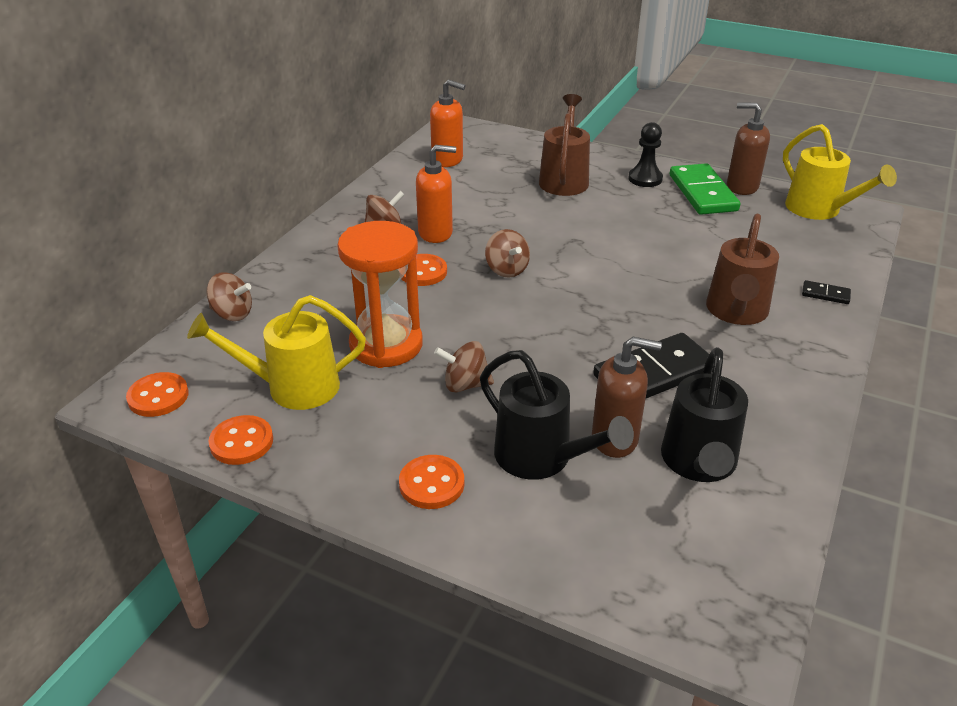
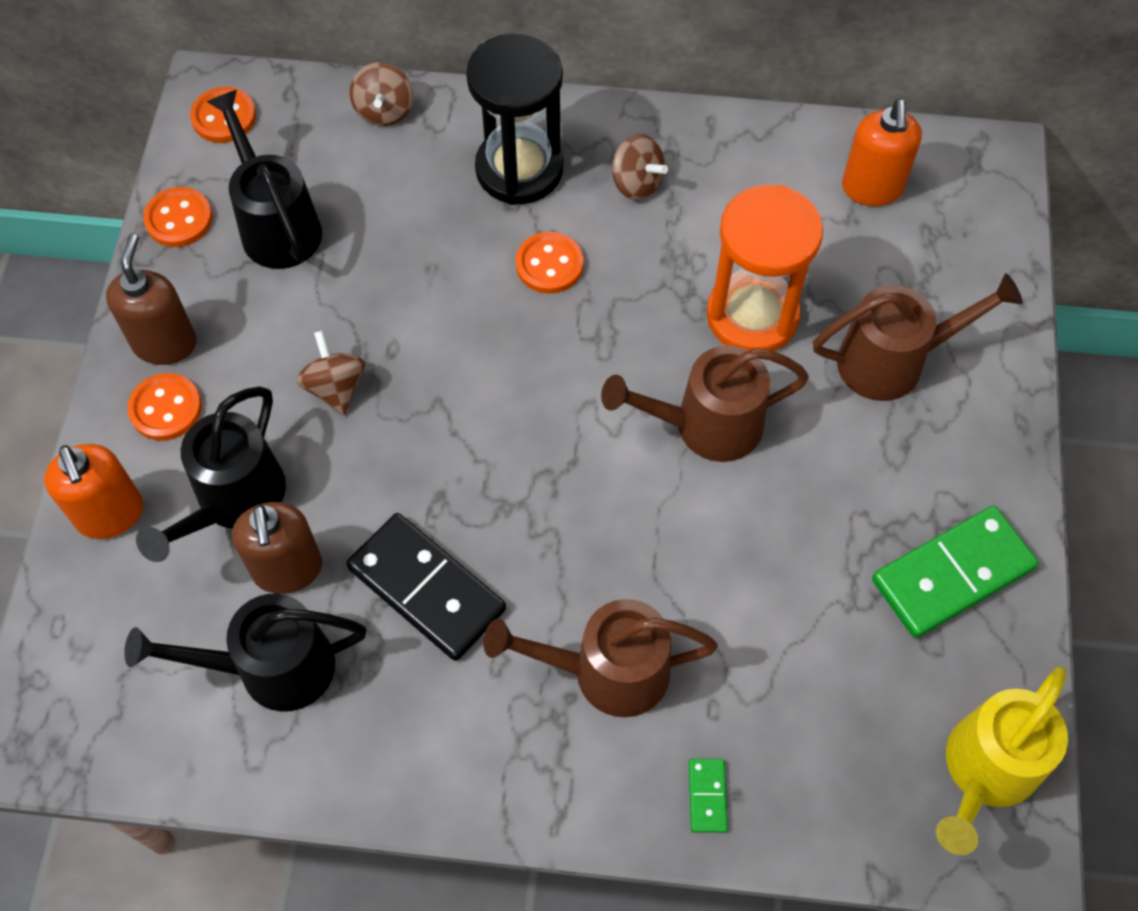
camera: 70 degrees right, 25 degrees up
yellow watering can [187,295,366,410] -> black watering can [206,90,322,269]
orange hourglass [337,221,423,368] -> orange hourglass moved to [706,185,823,351]
orange soap dispenser [416,145,456,243] -> orange soap dispenser moved to [44,444,143,539]
brown spinning top [485,229,530,278] -> none
black pawn [628,122,663,187] -> none
brown soap dispenser [727,103,770,195] -> brown soap dispenser moved to [106,234,196,365]
black domino [802,280,851,304] -> green domino [689,759,728,833]
none -> black hourglass [466,33,563,205]
none -> brown watering can [601,345,809,462]

